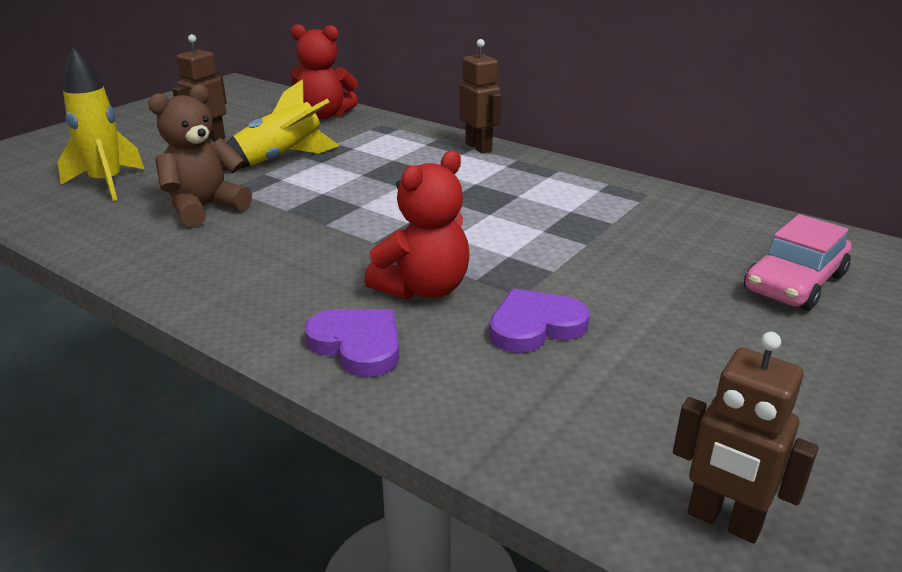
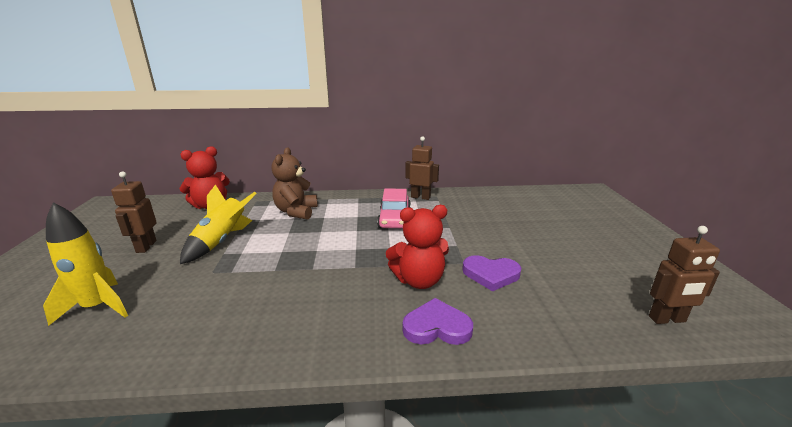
camera: 40 degrees left, 5 degrees down
brown teddy bear [148,84,252,227] -> brown teddy bear moved to [272,147,318,220]
red teddy bear [364,151,469,300] -> red teddy bear turned 75 degrees clockwise [386,205,449,289]
brown robot [459,39,501,153] -> brown robot moved to [405,136,439,200]
purple heart [489,289,589,353] -> purple heart turned 105 degrees counterclockwise [462,255,521,292]
pink car [744,214,851,311] -> pink car moved to [377,188,411,228]

